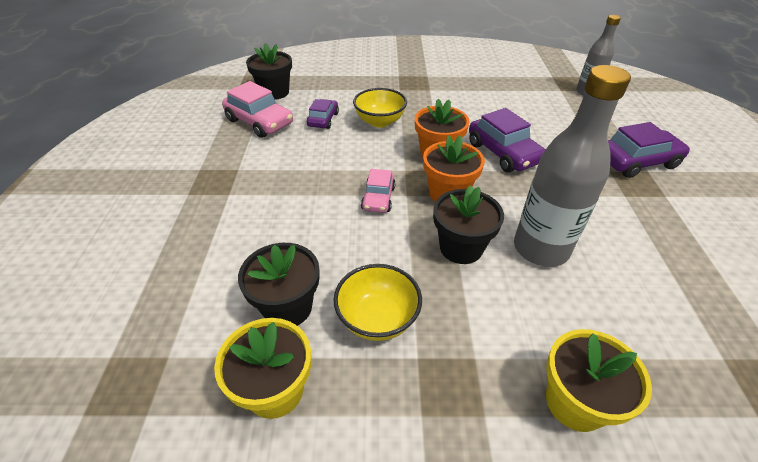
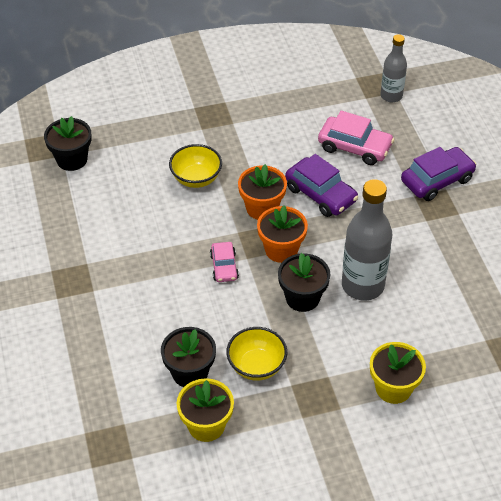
camera: 15 degrees left, 5 degrees up
pink car [222,81,293,138] -> pink car moved to [318,110,395,165]
purple car [307,99,339,129] -> none

